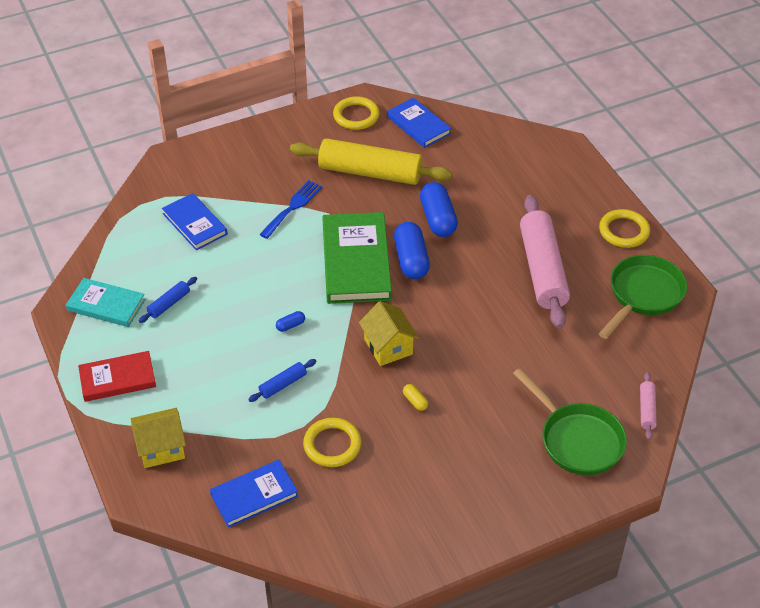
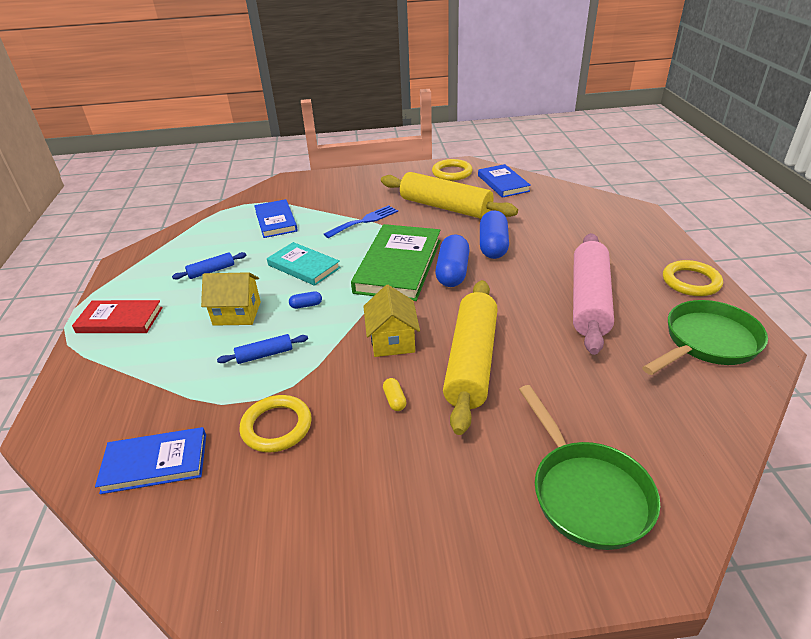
camera: 20 degrees right, 10 degrees down
turquoise book [66,278,146,327] -> turquoise book moved to [267,242,341,286]
yellow house [131,408,186,468] -> yellow house moved to [201,272,261,326]
pink rolling pin [640,372,657,440] -> none
none -> yellow rolling pin [443,280,498,435]

